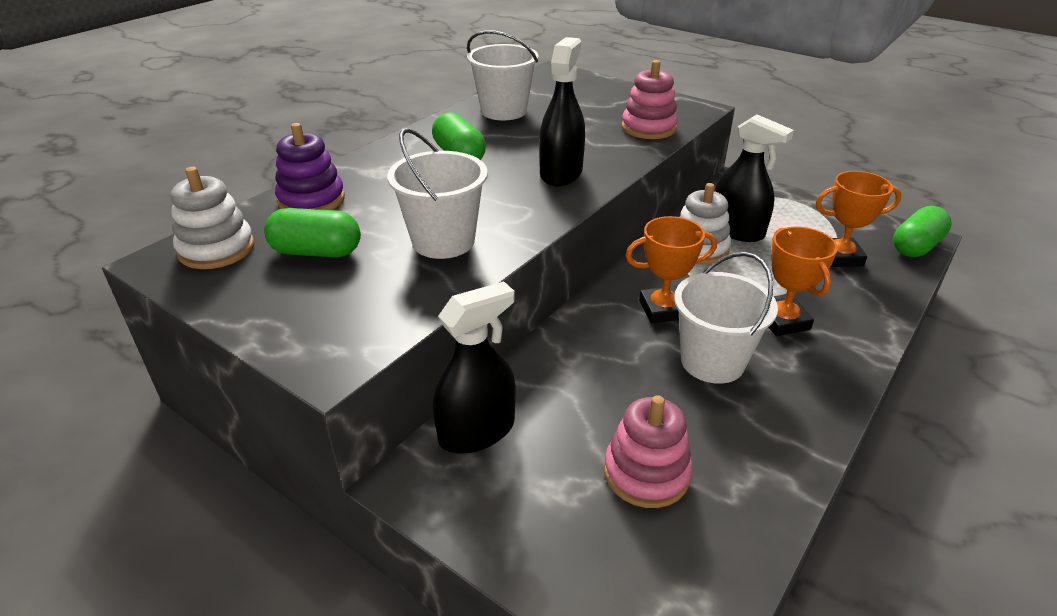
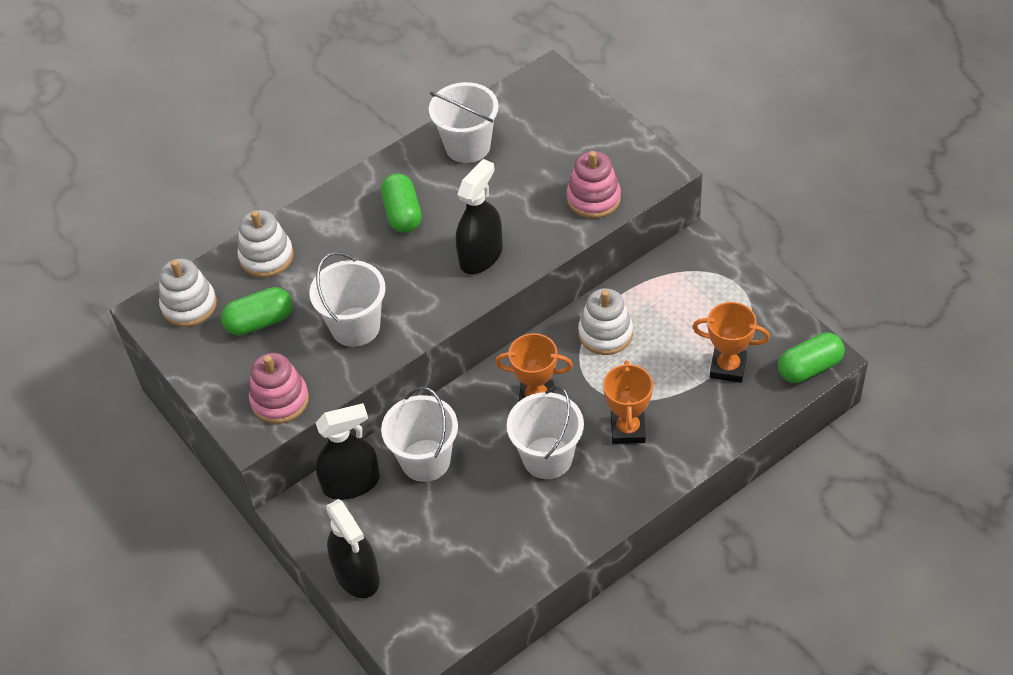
camera: 20 degrees right, 15 degrees up
green capsule [264,208,361,257] -> green capsule turned 45 degrees counterclockwise [221,287,293,335]
purple stacking toy [275,123,345,210] -> white stacking toy [237,210,294,278]
pink stacking toy [604,395,693,508] -> pink stacking toy moved to [249,353,309,424]
black spray bottle [715,115,794,242] -> black spray bottle moved to [326,499,380,598]
none -> white bucket [381,387,458,482]

